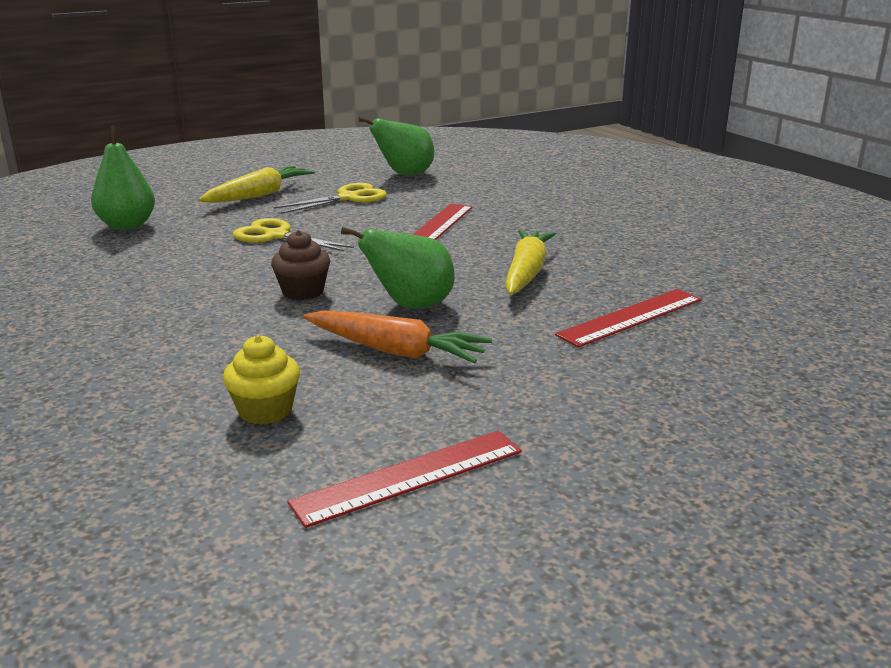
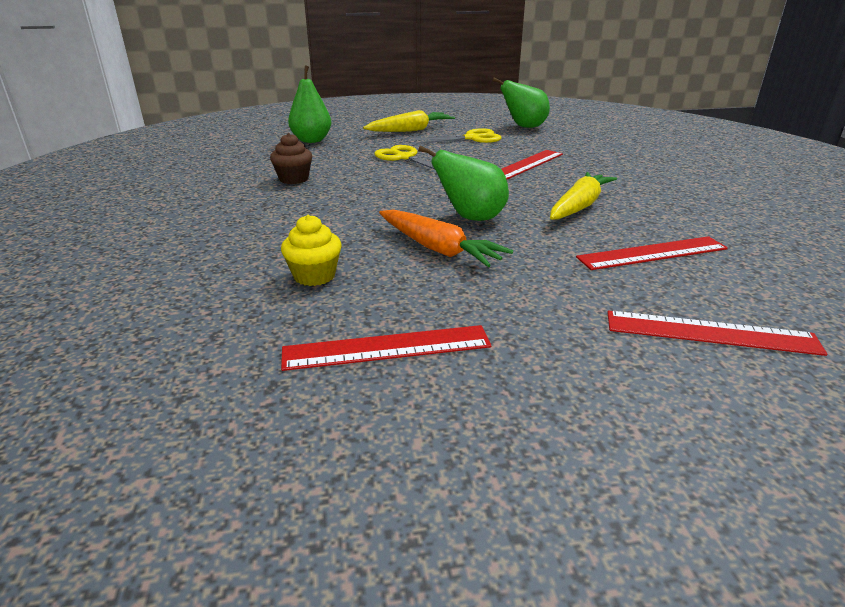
camera: 20 degrees right, 5 degrees up
brown cupcake [271,230,330,300] -> brown cupcake moved to [270,133,312,184]
none -> red ruler [607,311,827,356]

